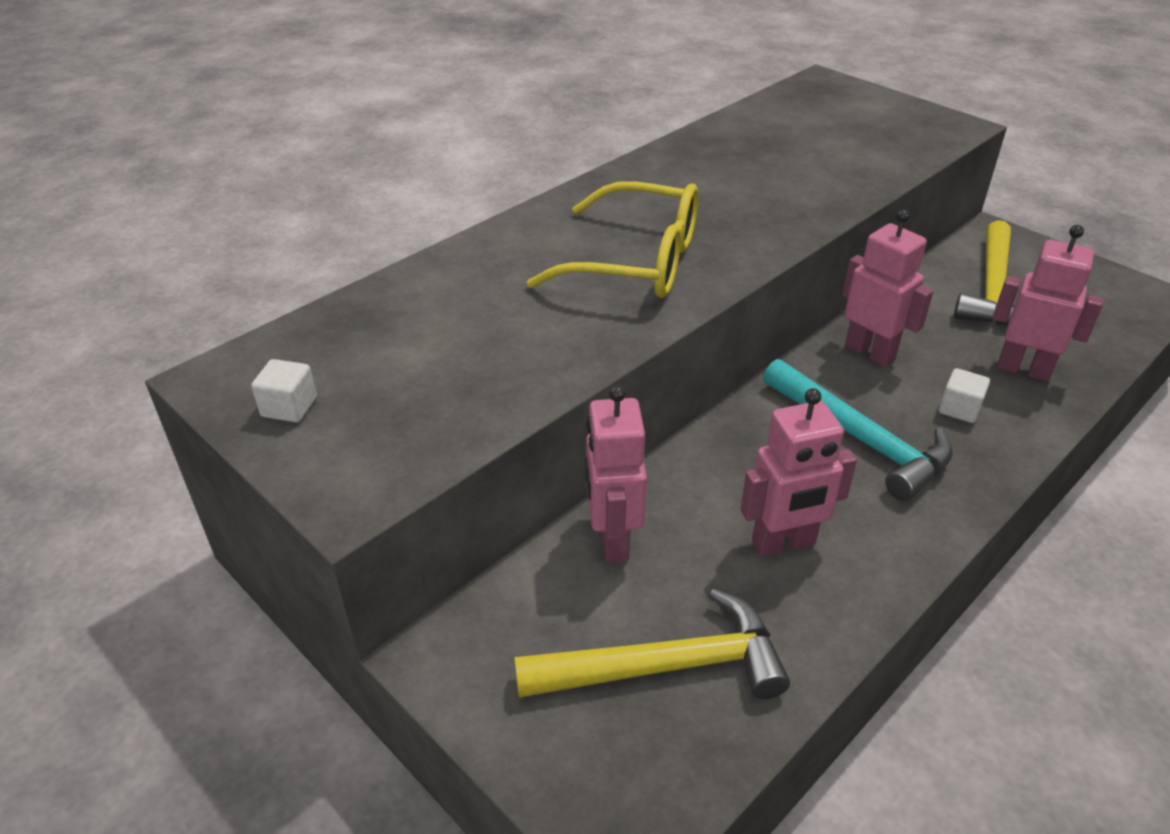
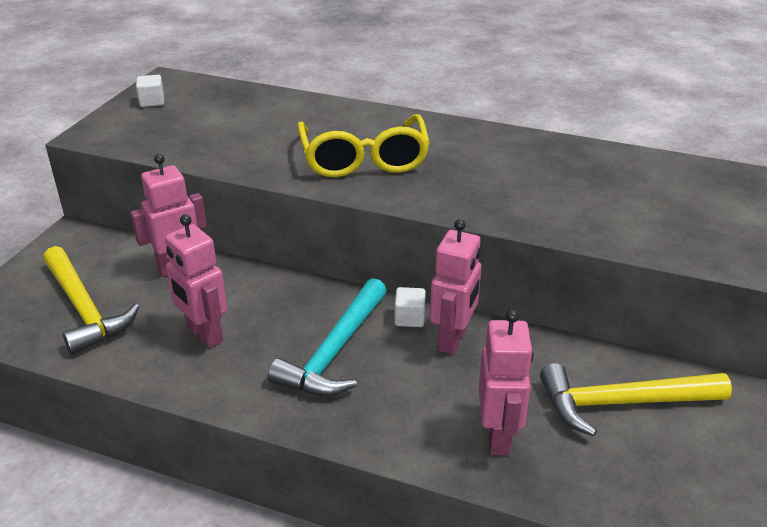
camera: 65 degrees right, 5 degrees down
white cube [939,368,990,423] -> white cube moved to [395,287,426,327]

